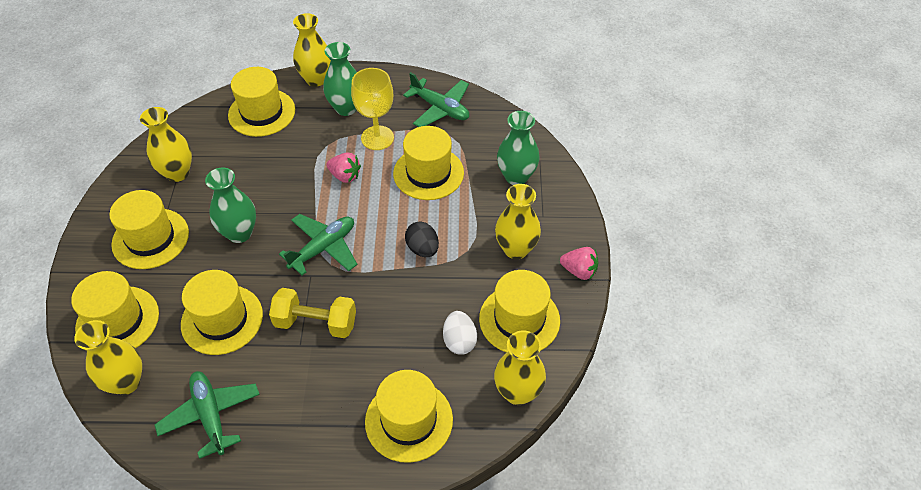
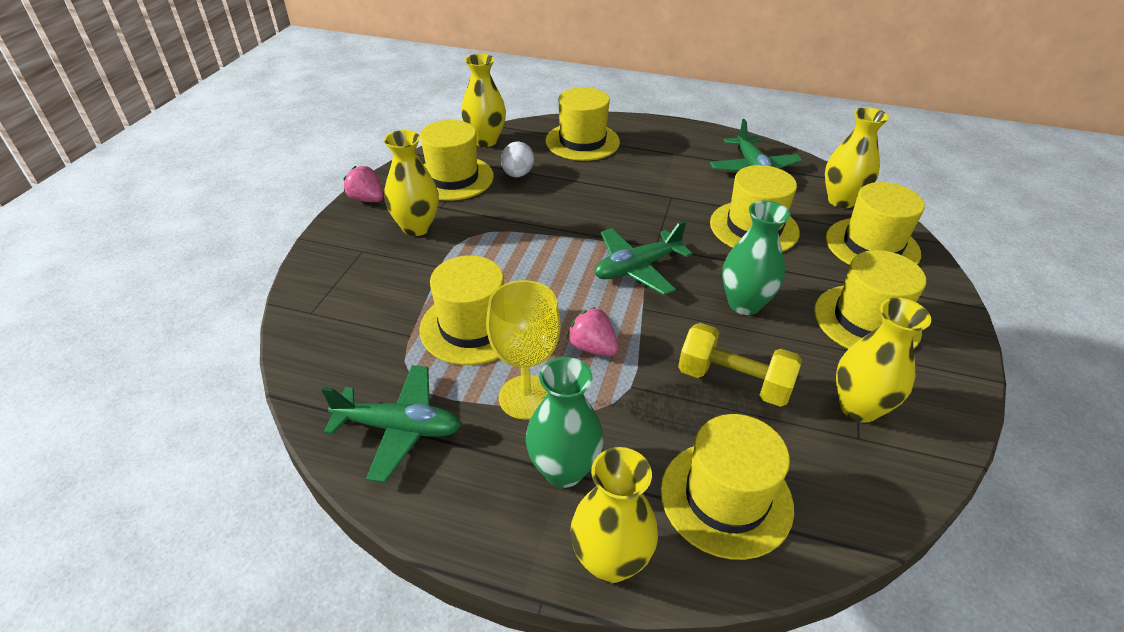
camera: 165 degrees left, 10 degrees down
yellow dumbbell [269,288,356,338] -> yellow dumbbell moved to [678,323,802,407]
green plane [403,72,469,127] -> green plane turned 135 degrees clockwise [322,365,461,483]
black egg [405,221,439,257] -> none
green vase [497,111,540,185] -> none

